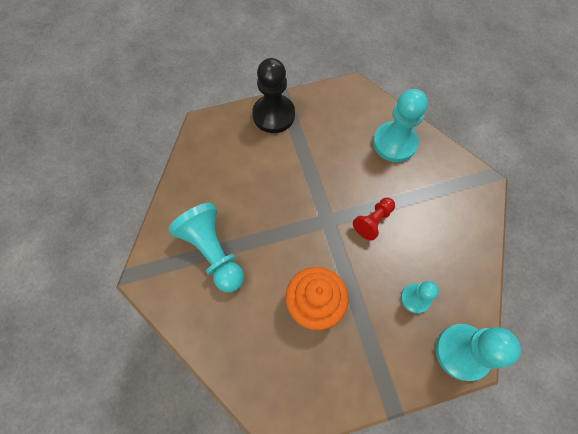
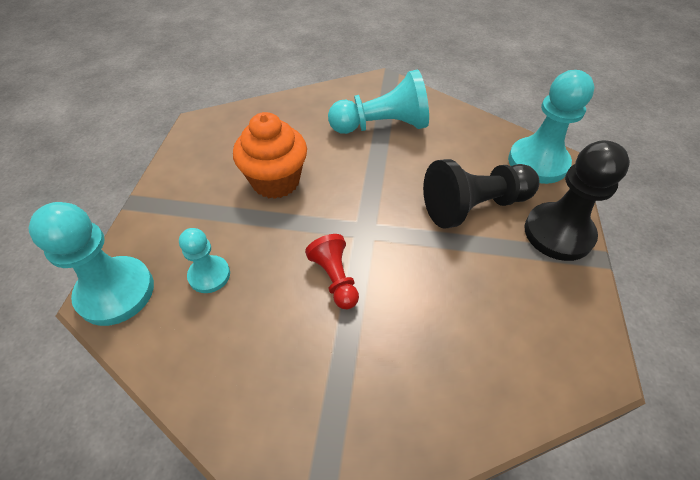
camera: 115 degrees right, 15 degrees down
turquoise pawn [373,89,428,162] -> turquoise pawn moved to [508,70,594,184]
none -> black pawn [423,159,540,229]

